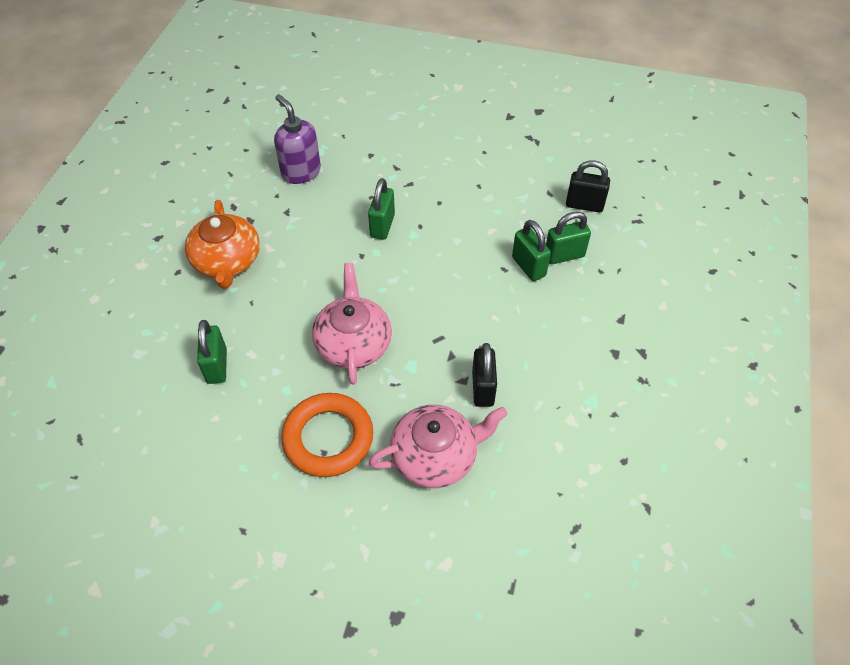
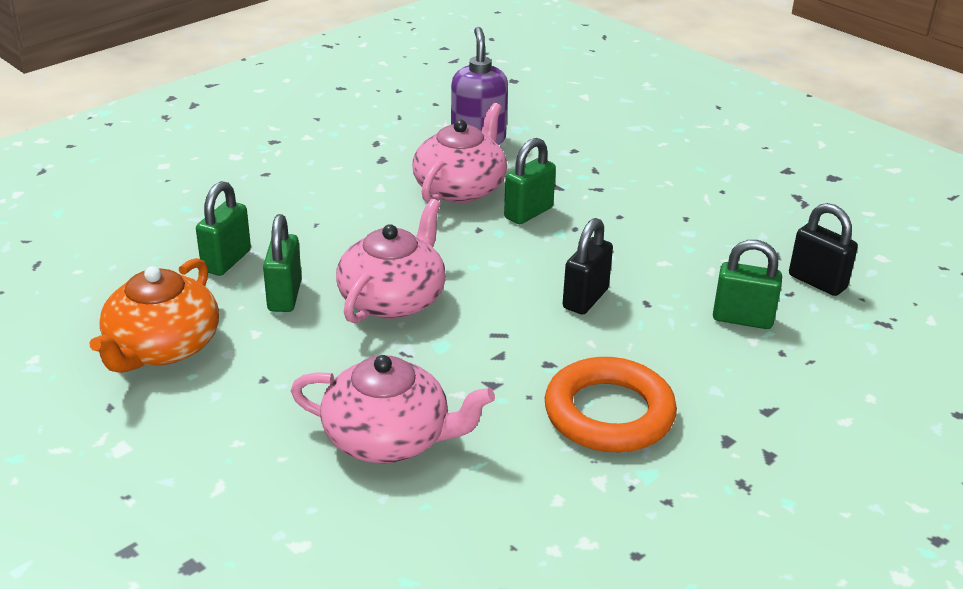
camera: 30 degrees right, 20 degrees down
orange teapot [185,200,260,289] -> orange teapot moved to [90,258,219,373]
orange ring [281,393,373,477] -> orange ring moved to [545,357,677,452]
black padlock [472,343,497,407] -> black padlock moved to [563,218,613,314]
green padlock [512,220,551,281] -> green padlock moved to [263,214,302,312]
none -> pink teapot [412,103,507,203]

